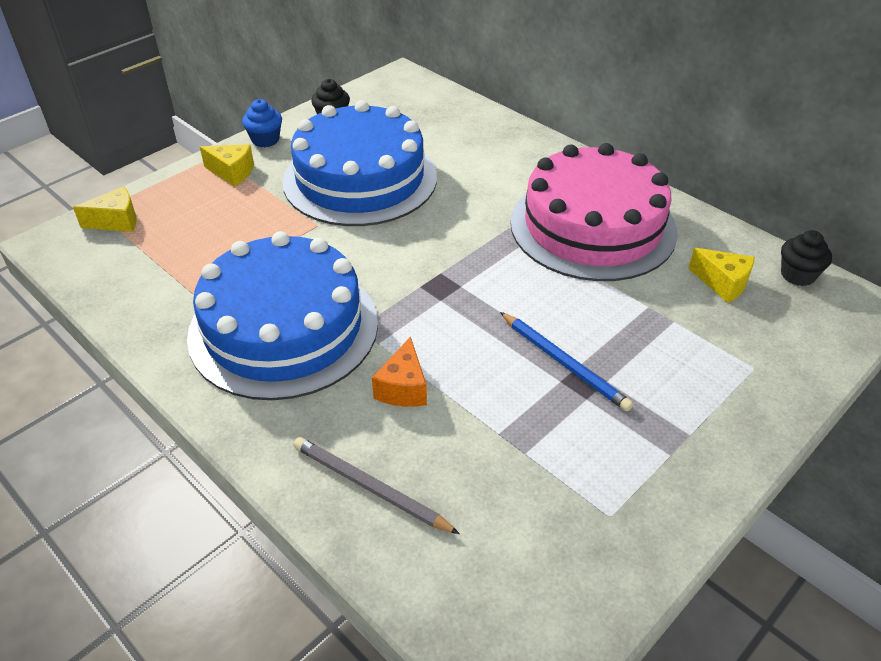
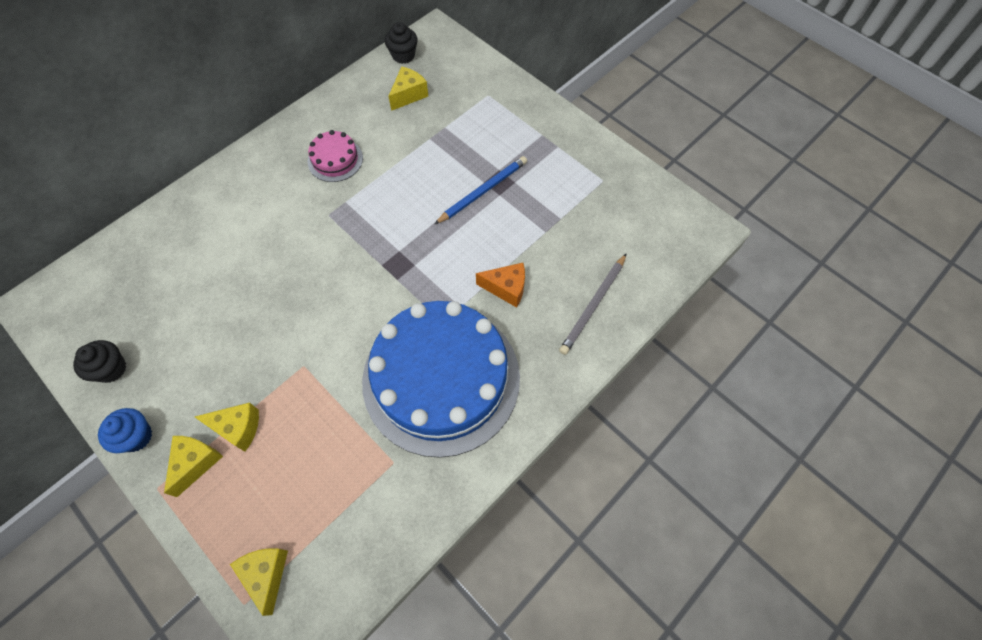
camera: 90 degrees left, 20 degrees up
blue cake [283,100,437,226] -> none
pink cake [510,143,677,281] -> pink cake [308,130,363,182], size x0.42
none -> yellow cheese [195,403,259,451]

